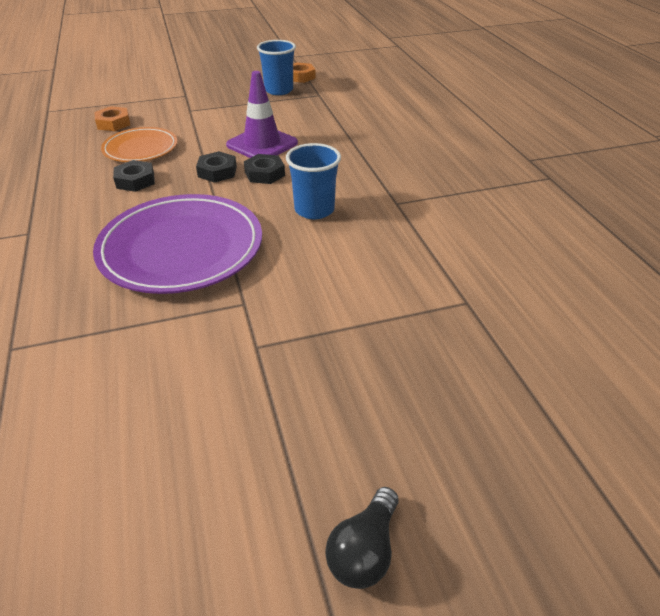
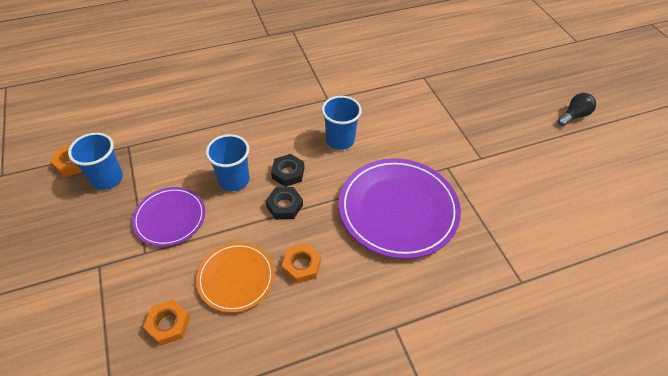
camera: 95 degrees left, 10 degrees up
black nut [113,160,155,192] -> orange nut [282,244,321,284]
purple traffic cone [226,71,298,158] -> blue cup [206,134,250,191]
black light bulb [326,487,398,589] -> black light bulb turned 60 degrees counterclockwise [558,93,596,126]
none -> purple plate [132,187,205,247]

